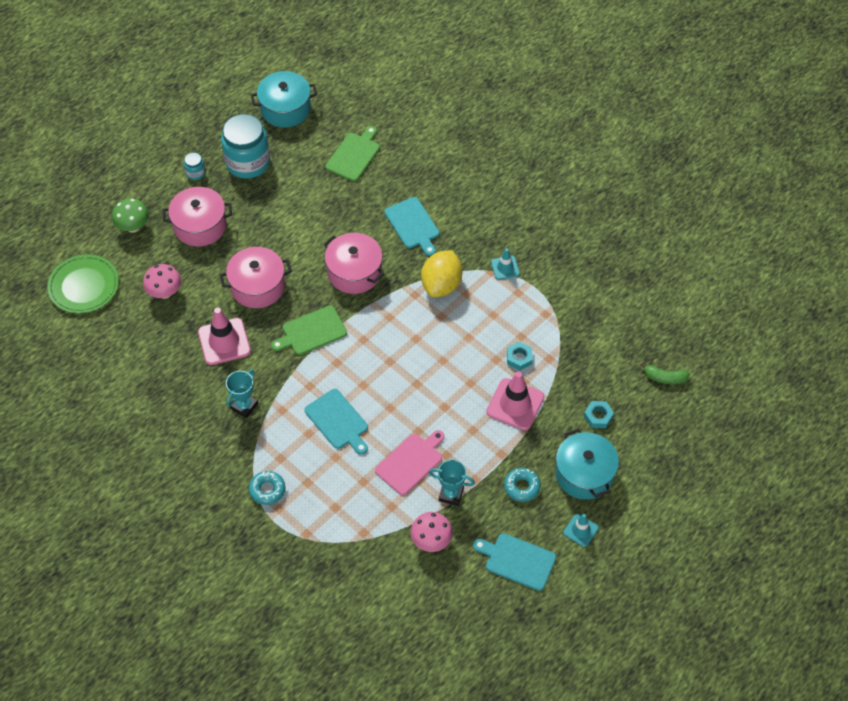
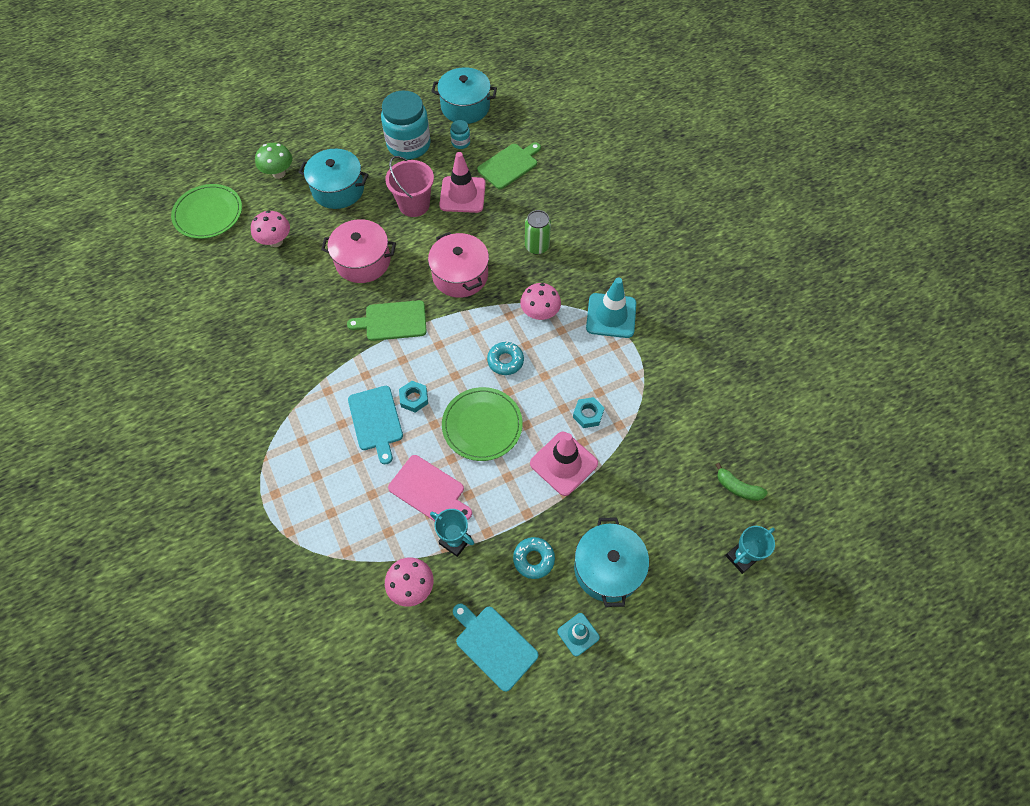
camera: 20 degrees right, 5 degrees up
pink pot [163,187,232,247] -> turquoise pot [298,149,369,209]
turquoise jar [184,152,205,180] -> turquoise jar moved to [450,120,470,149]
pink traffic cone [198,308,251,365] -> pink traffic cone moved to [439,152,486,213]
turquoise trophy [226,370,258,418] -> turquoise trophy moved to [725,526,775,574]
turquoise donut [249,471,286,505] -> turquoise donut moved to [487,342,524,375]
pink cutting board [375,430,445,495] -> pink cutting board turned 60 degrees clockwise [388,455,472,521]
turquoise cutting board [384,197,439,256] -> green can [525,210,551,254]
yellow lemon [421,250,462,297] -> pink mushroom [520,283,561,320]
turquoise traffic cone [491,248,520,280] -> turquoise traffic cone [586,278,636,338], size x1.78
turquoise nut [584,401,614,428] -> turquoise nut moved to [399,381,428,413]
none -> pink bucket [385,156,434,217]
none -> green plate [442,387,523,461]

